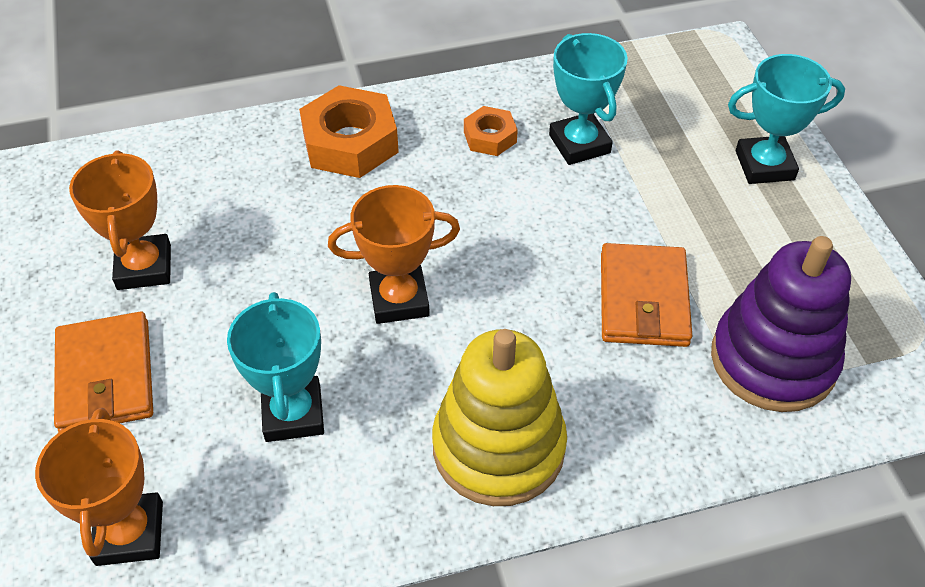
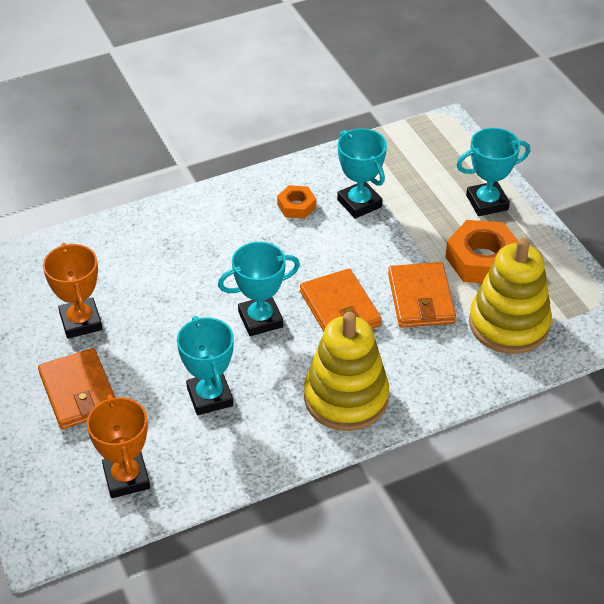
camera: 10 degrees left, 5 degrees down
orange nut [299,85,399,178] -> orange nut moved to [445,220,518,283]
orange trophy [328,185,460,324] -> turquoise trophy [218,242,300,336]
purple stacking toy [711,236,851,412] -> yellow stacking toy [469,238,552,354]
none -> orange wallet [300,268,382,332]

